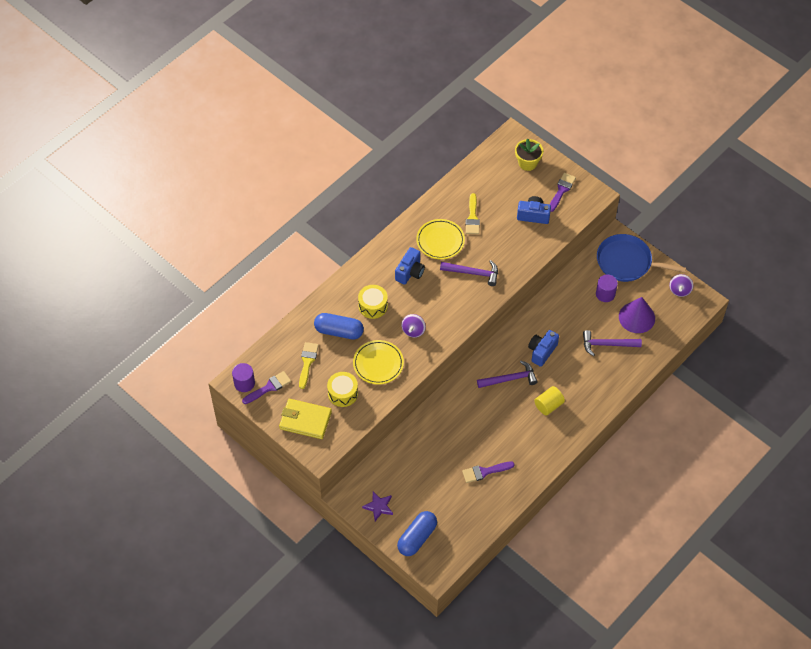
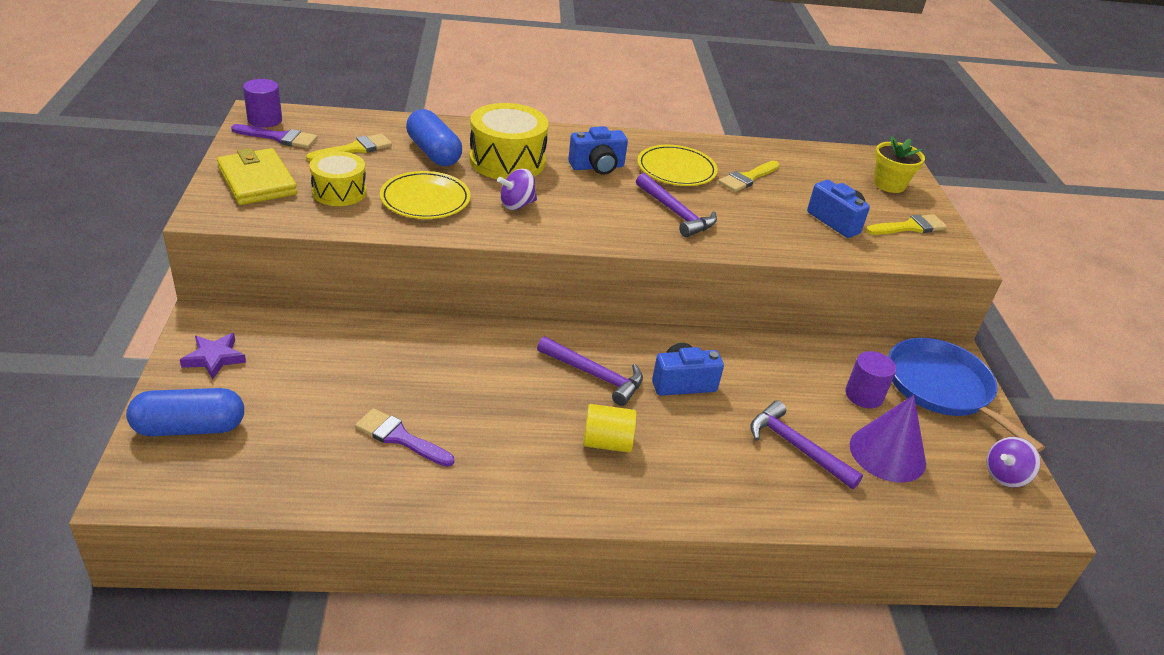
camera: 40 degrees right, 20 degrees down
yellow drum [358,285,388,319] -> yellow drum [469,103,549,179], size x1.56
purple brush [550,173,576,212] -> yellow brush [866,214,947,235]

